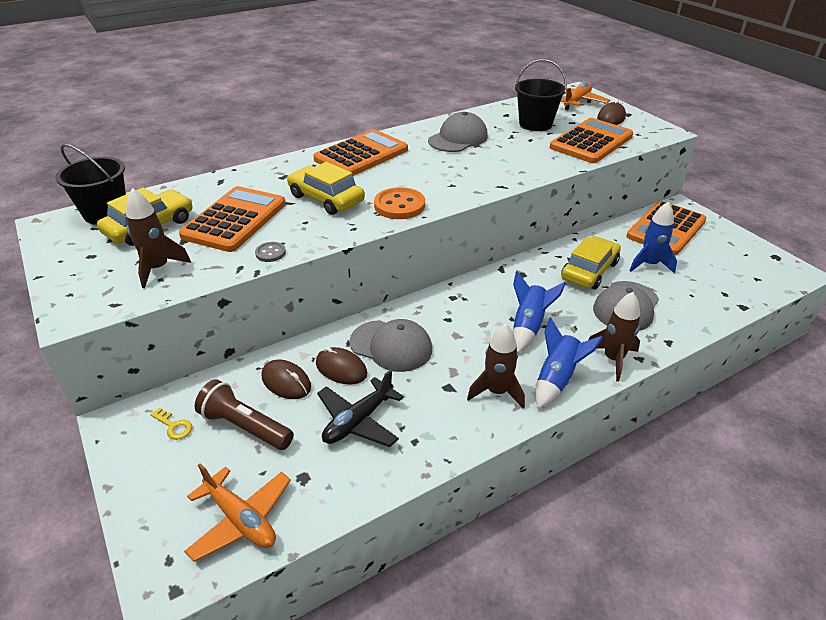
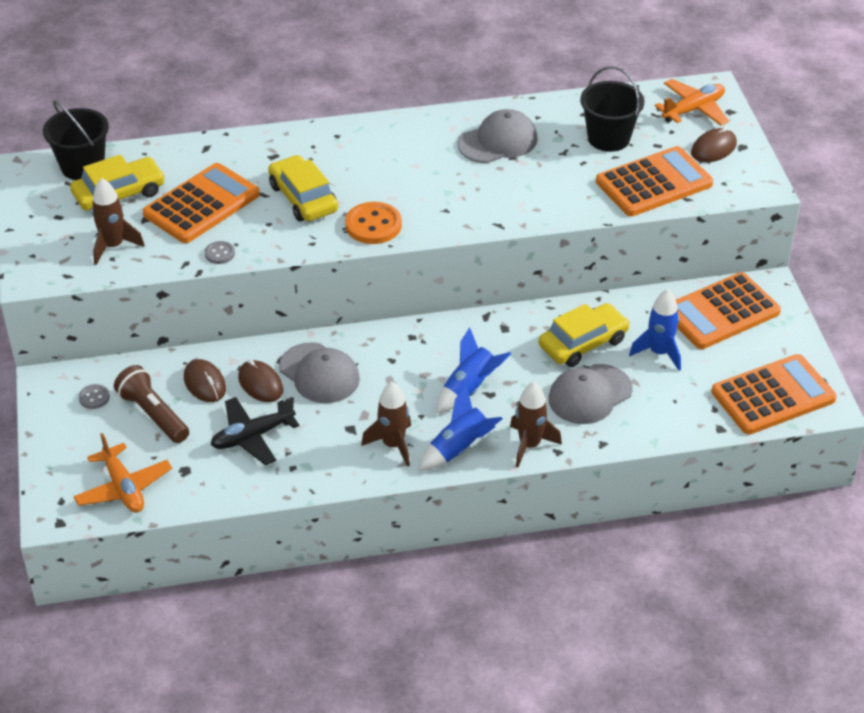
camera: 20 degrees right, 5 degrees up
yellow key [150,408,192,440] -> grey button [78,384,110,409]
orange calculator [313,129,408,176] -> orange calculator moved to [711,354,837,435]

